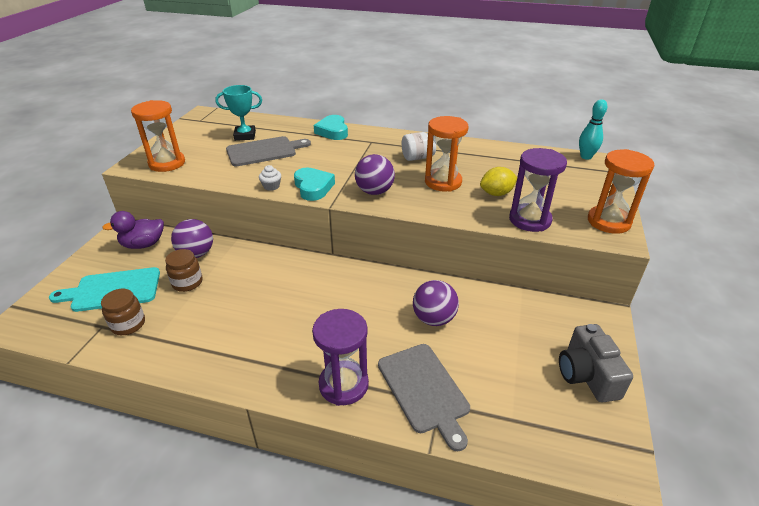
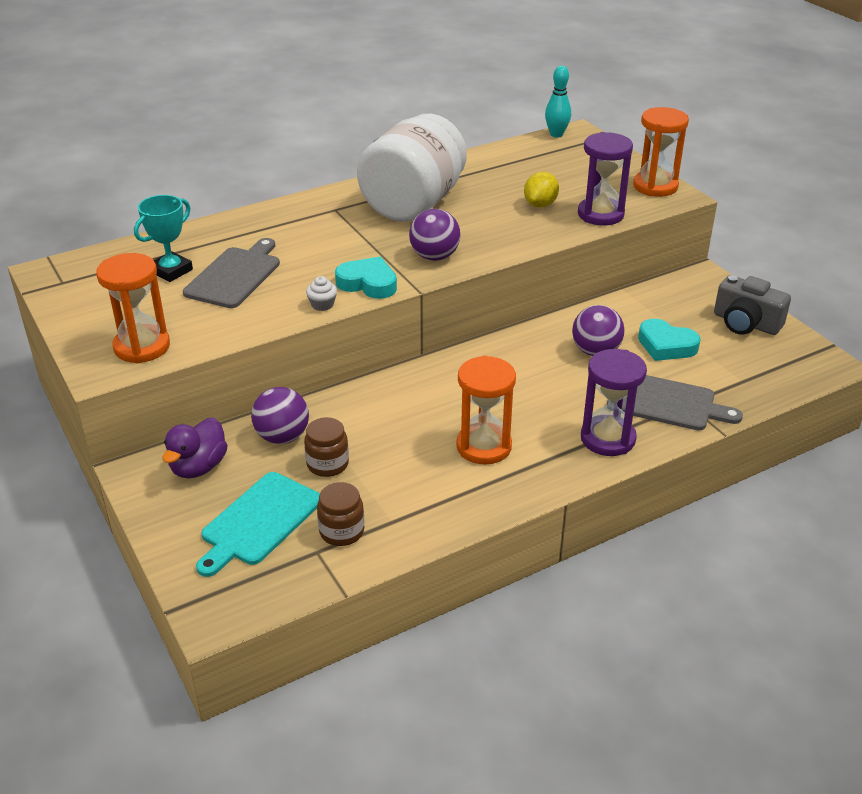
camera: 45 degrees left, 0 degrees up
turquoise heart [314,115,348,140] -> turquoise heart moved to [638,319,701,361]
white jar [402,132,436,161] -> white jar [357,113,467,222], size x2.42
orange hourglass [425,116,468,192] -> orange hourglass moved to [456,356,516,465]

